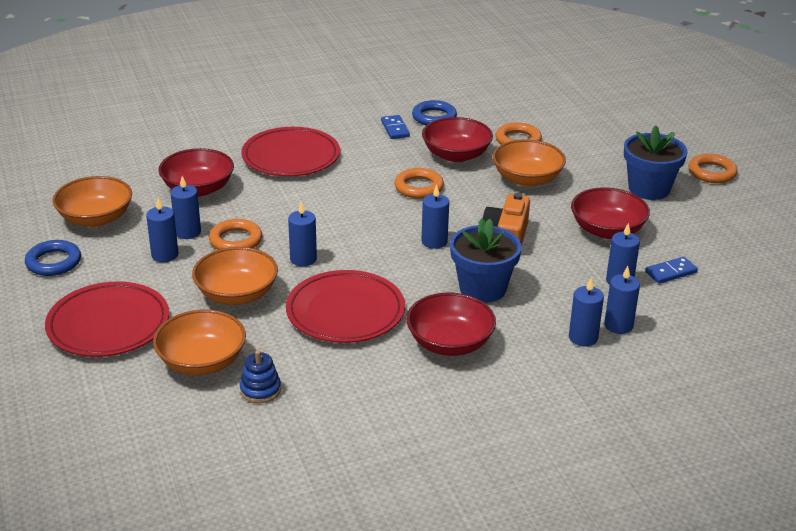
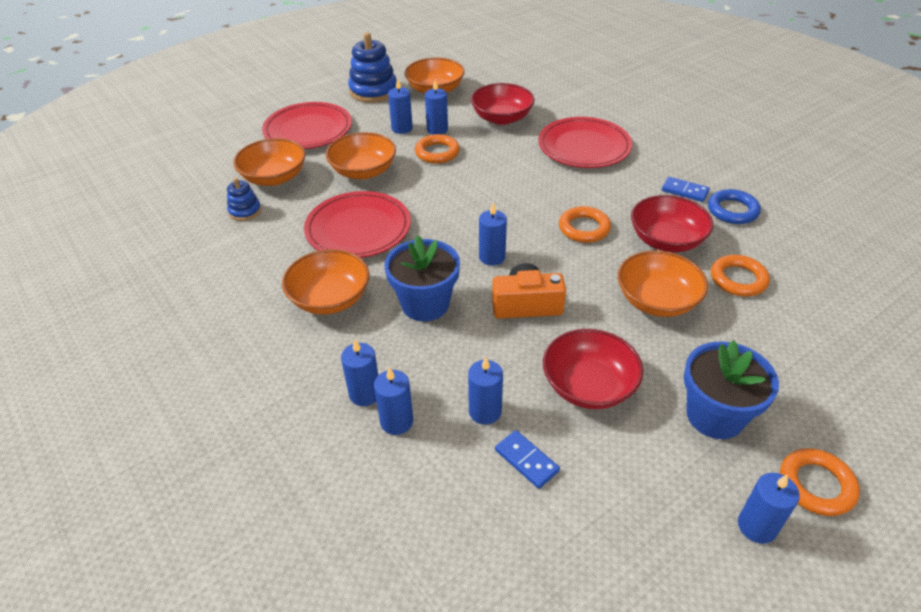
camera: 75 degrees right, 10 degrees up
blue ring [25,240,81,276] -> blue stacking toy [348,33,397,103]
blue candle [288,201,317,267] -> blue candle moved to [738,473,800,544]
blue domino [381,115,410,139] -> blue domino turned 60 degrees clockwise [662,177,710,202]
red bowl [406,293,496,356] -> orange bowl [282,249,369,315]

